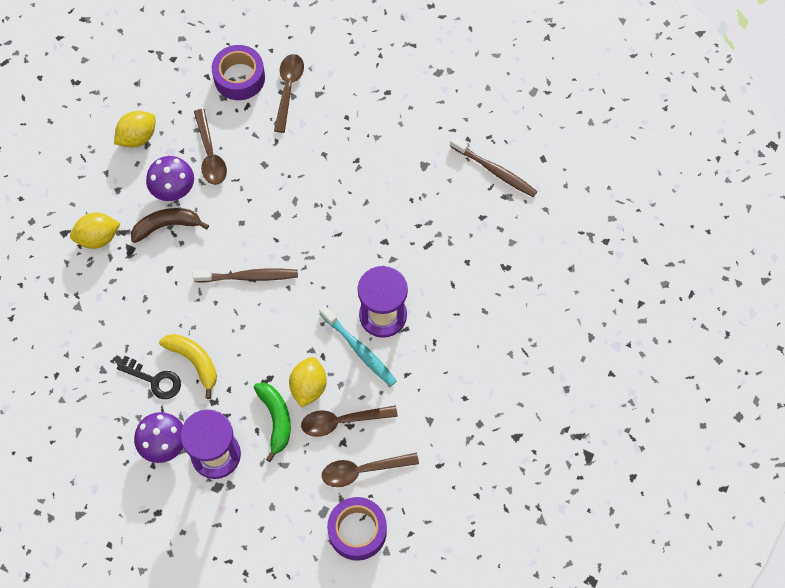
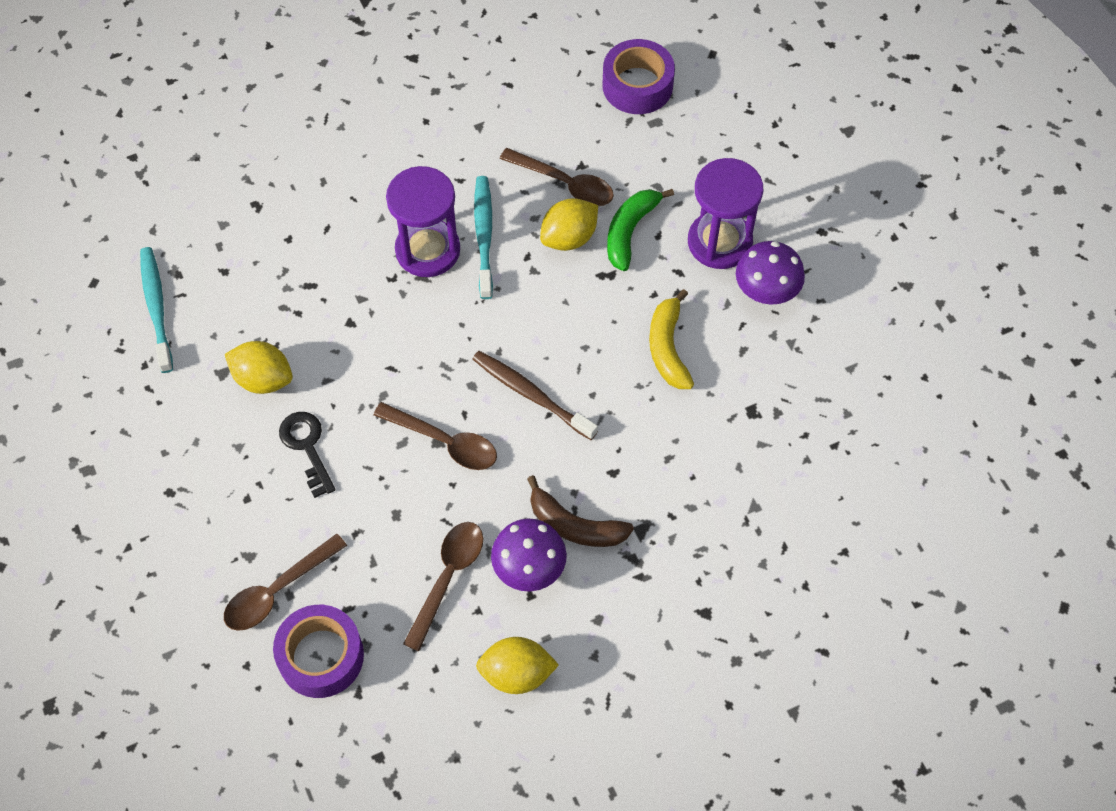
camera: 140 degrees left, 5 degrees down
yellow lemon [70,213,121,249] -> yellow lemon moved to [225,341,293,394]
black key [117,356,181,399] -> black key moved to [279,412,336,498]
brown spoon [322,453,419,487] -> brown spoon moved to [373,402,497,470]
brown toothbrush [450,136,537,197] -> turquoise toothbrush [140,247,173,373]

